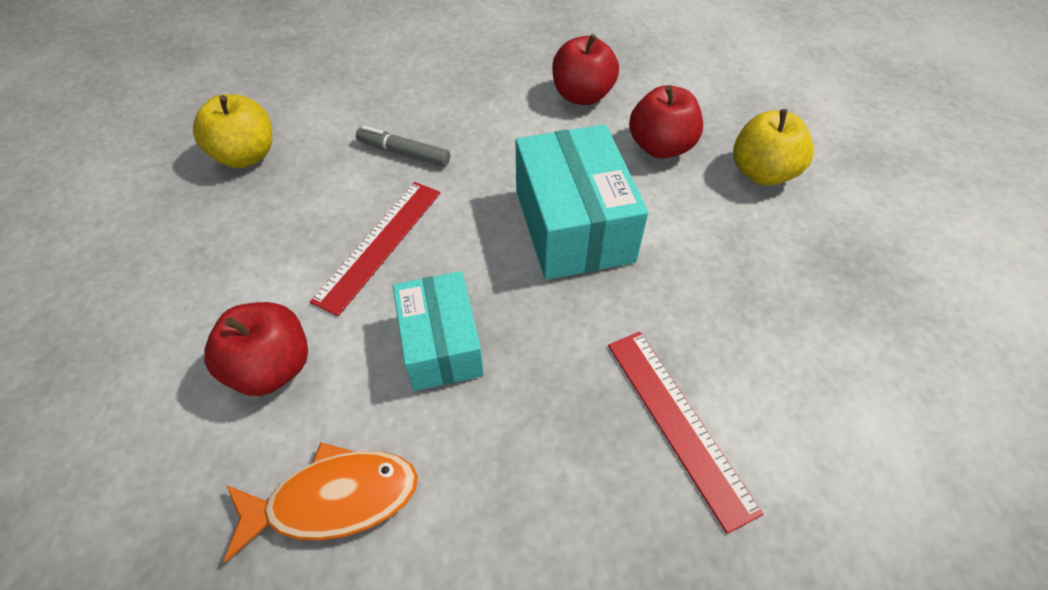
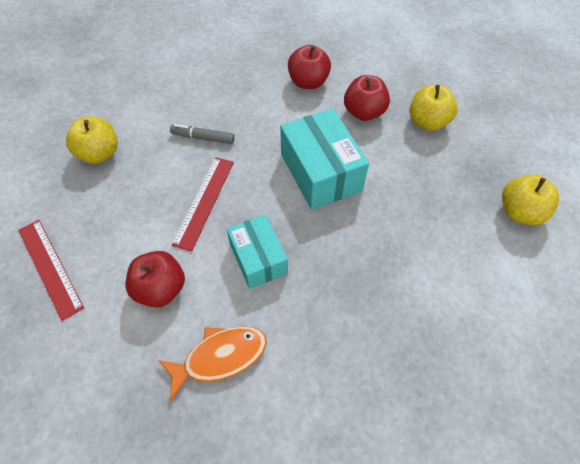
camera: 10 degrees left, 5 degrees up
red ruler [608,332,763,534] -> red ruler moved to [18,220,84,321]
none -> yellow apple [502,174,559,225]

